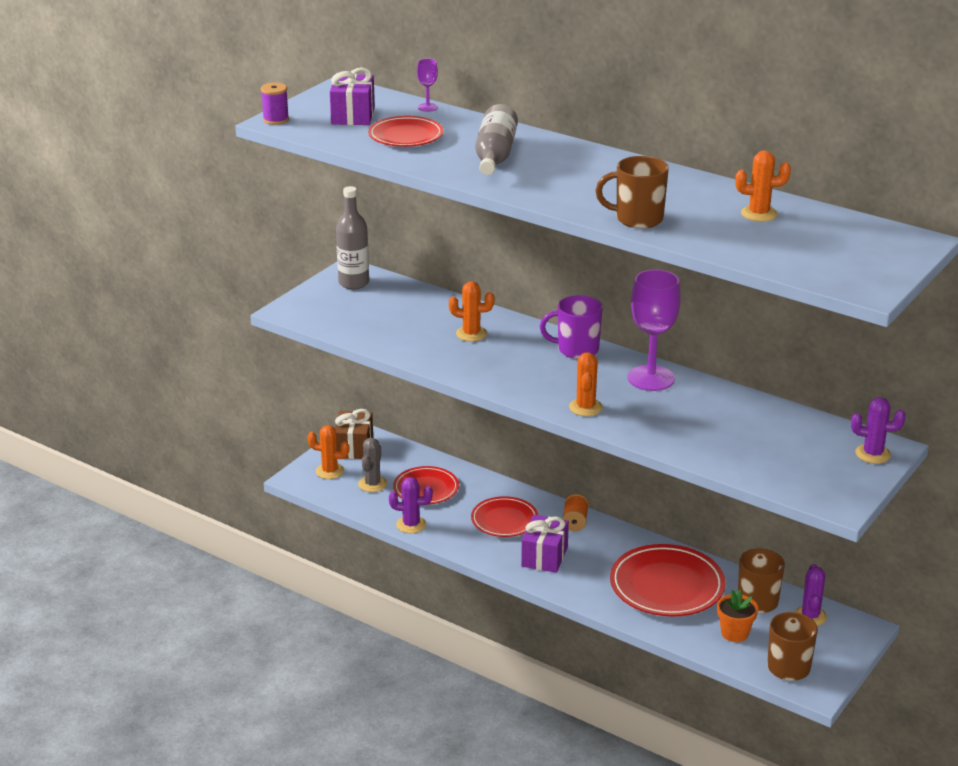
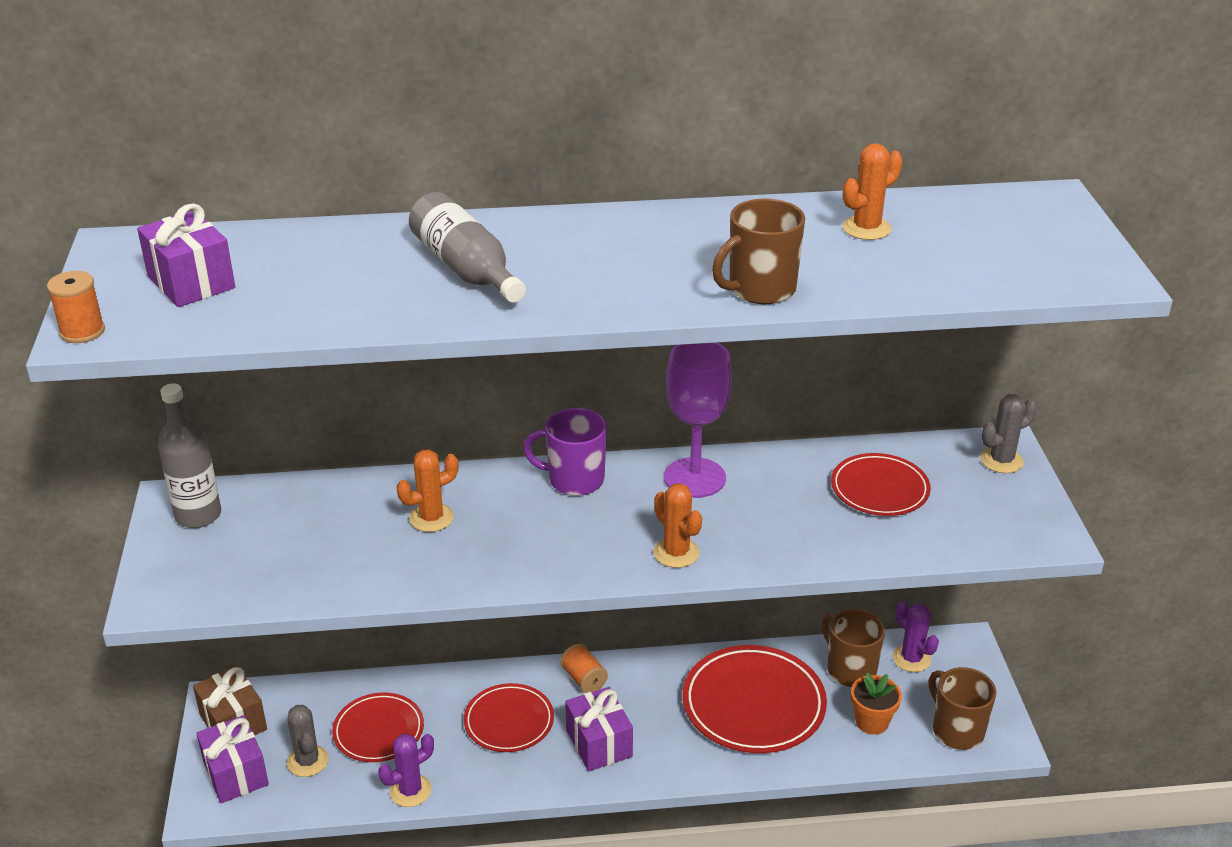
camera: 40 degrees left, 5 degrees up
purple spool [261,83,289,125] -> orange spool [47,271,105,343]
orange cactus [307,425,349,479] -> purple gift [196,715,269,803]
red plate [368,116,443,147] -> red plate moved to [831,453,931,516]
purple goblet [417,59,438,112] -> none
purple mug [540,295,603,359] -> purple mug turned 45 degrees clockwise [523,408,607,496]
purple cactus [851,397,905,464] -> grey cactus [980,394,1037,473]

